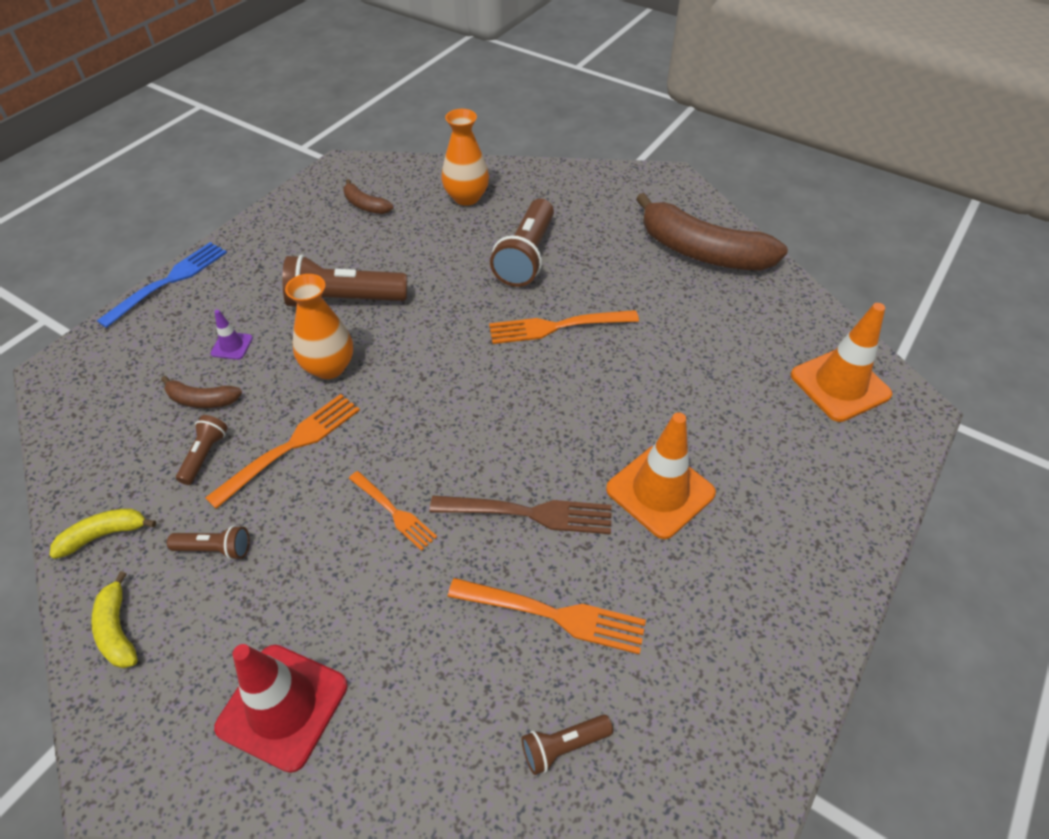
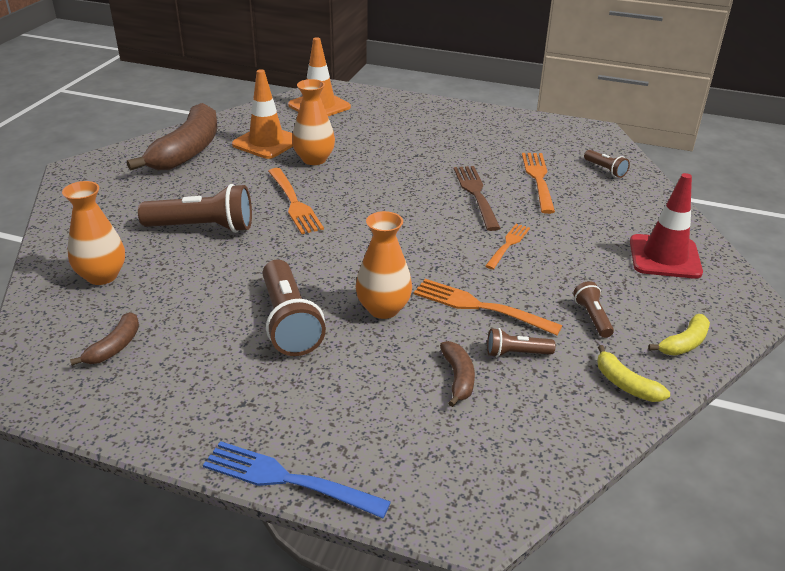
camera: 105 degrees left, 15 degrees down
purple traffic cone [211,310,253,360] -> none
orange traffic cone [606,412,716,539] -> orange traffic cone moved to [232,69,293,159]
none -> orange vase [292,79,335,165]

